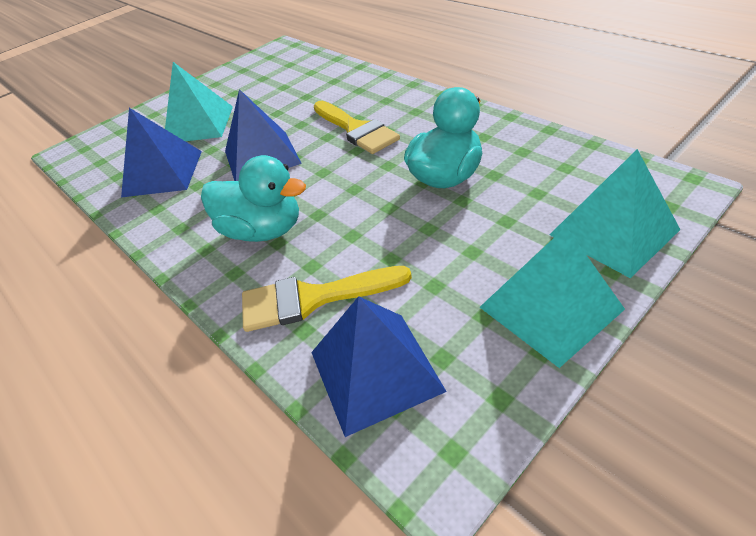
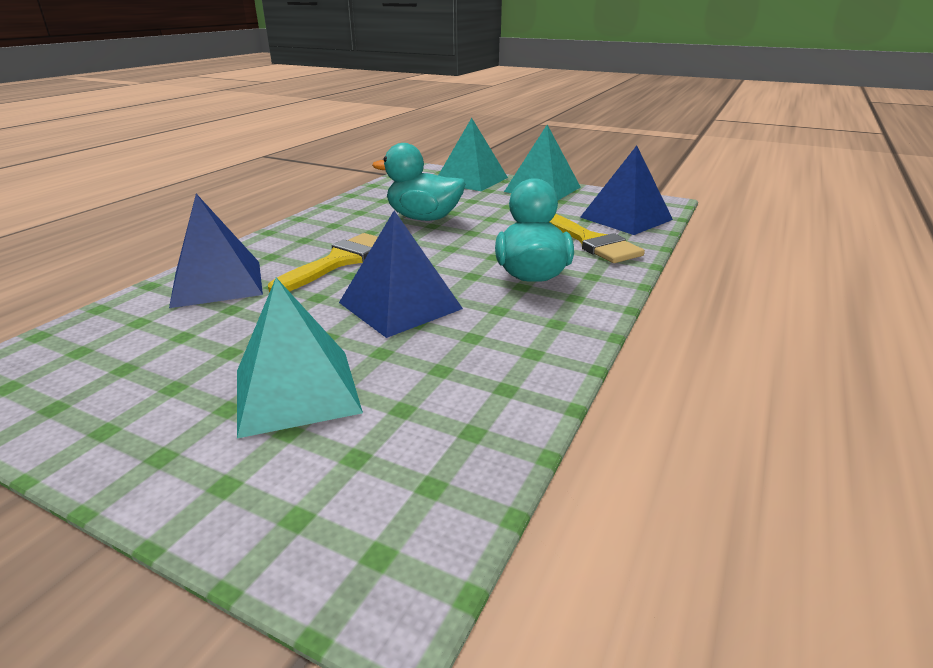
camera: 115 degrees left, 15 degrees down
blue pyramid [121,108,202,197] -> blue pyramid moved to [169,194,263,308]

